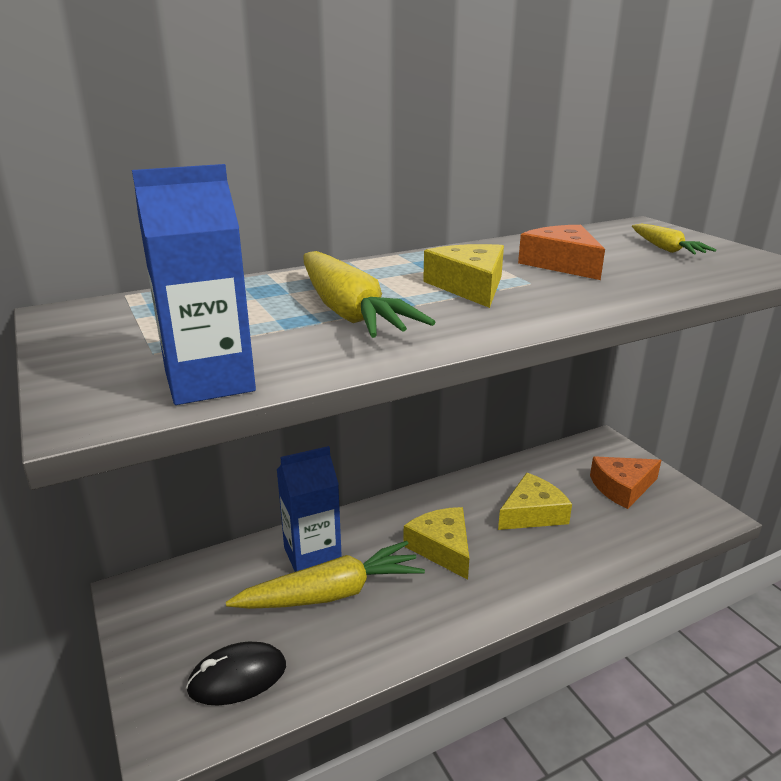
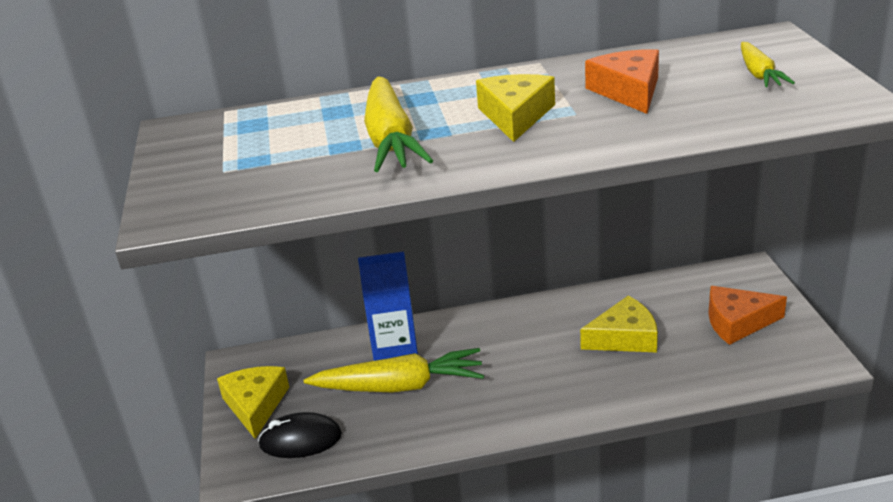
camera: 20 degrees right, 5 degrees up
blue carton [132,164,256,405] -> none
yellow cheese [403,507,469,580] -> yellow cheese moved to [217,366,289,439]

